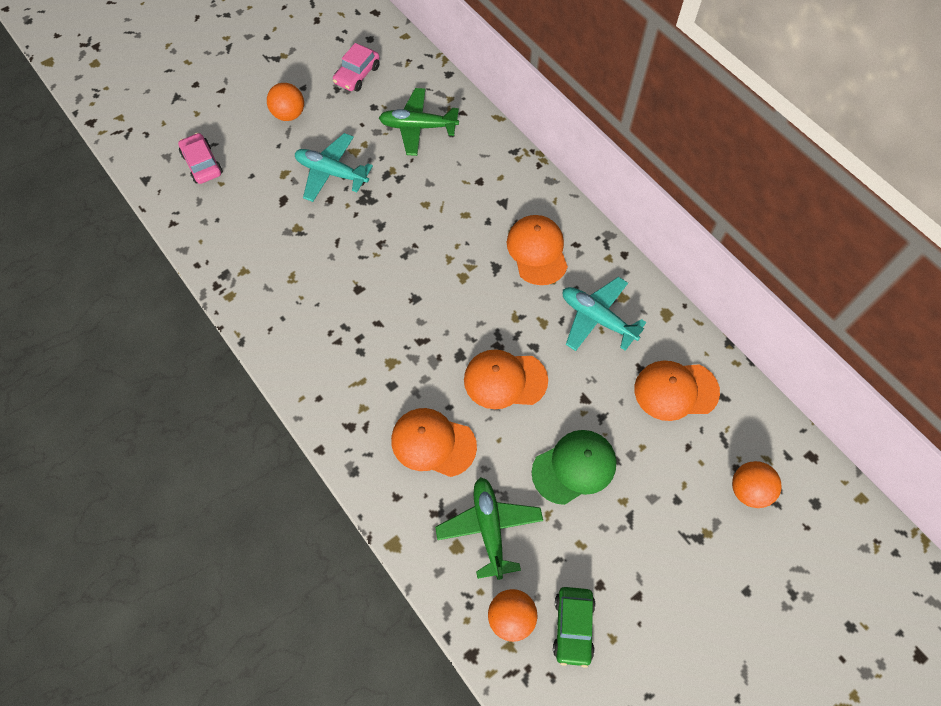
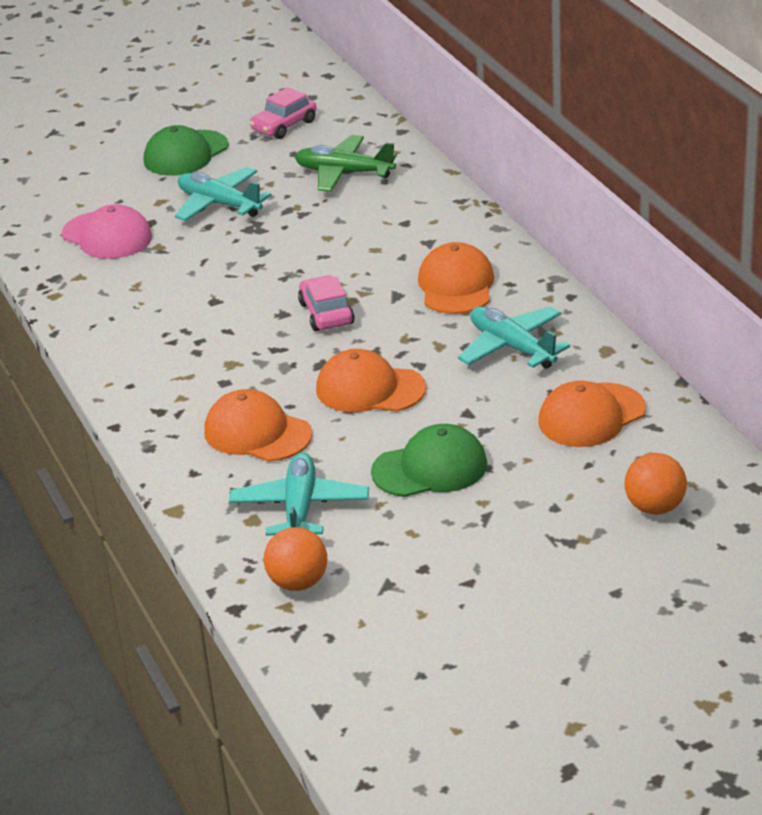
camera: 15 degrees right, 30 degrees down
pink car [178,133,223,184] -> pink car moved to [298,275,355,331]
orange ball [267,83,304,121] -> green cap [144,125,228,176]
green plane [435,477,543,580] -> turquoise plane [229,452,369,535]
green car [553,587,595,668] -> none
orange cap [634,361,720,421] -> orange cap turned 45 degrees counterclockwise [538,381,646,447]
none -> pink cap [62,204,152,259]

